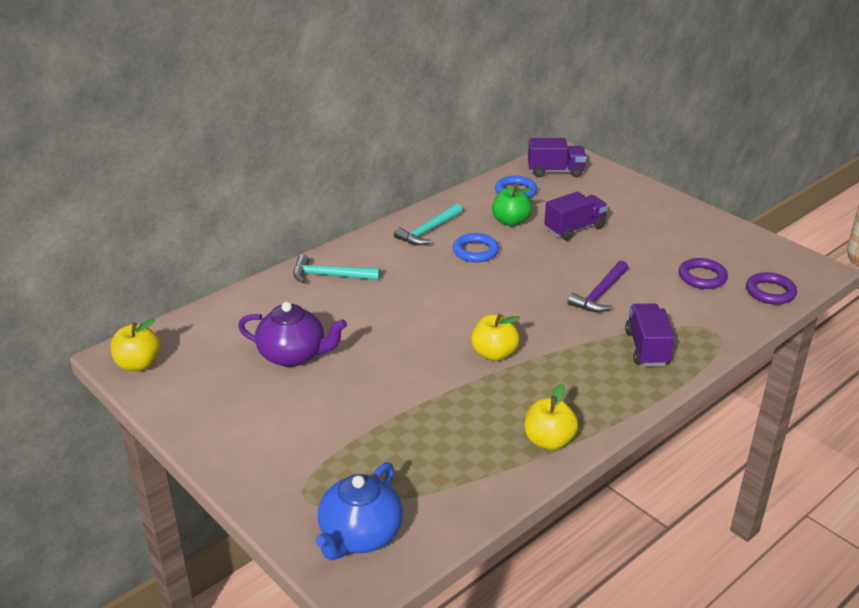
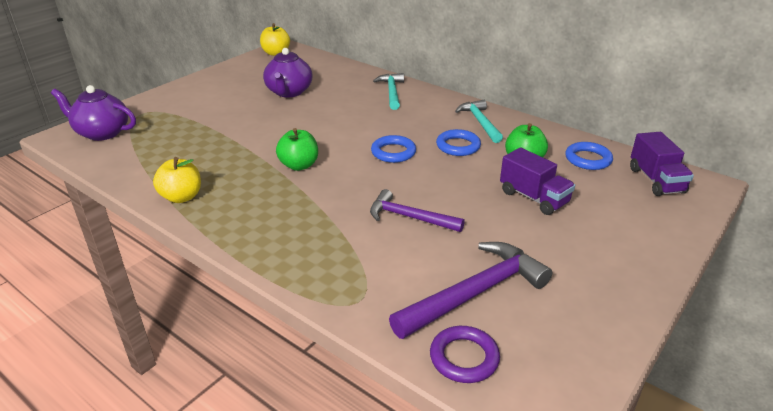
camera: 80 degrees right, 0 degrees up
blue teapot [316,462,403,560] -> purple teapot [51,85,136,141]
turquoise hammer [394,204,462,245] -> turquoise hammer turned 45 degrees clockwise [455,100,503,143]
yellow apple [471,314,520,361] -> green apple [276,128,318,171]
purple truck [625,304,675,366] -> none
purple ring [679,258,728,289] -> purple hammer [389,242,552,339]
none -> blue ring [371,135,416,163]

